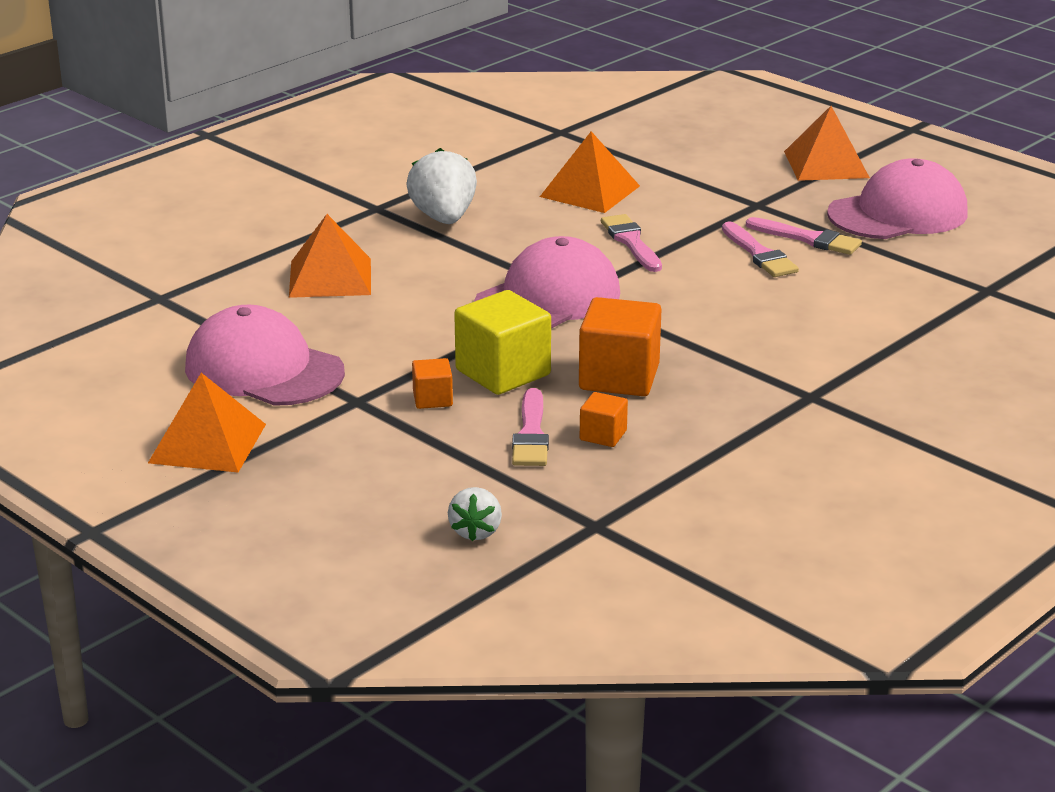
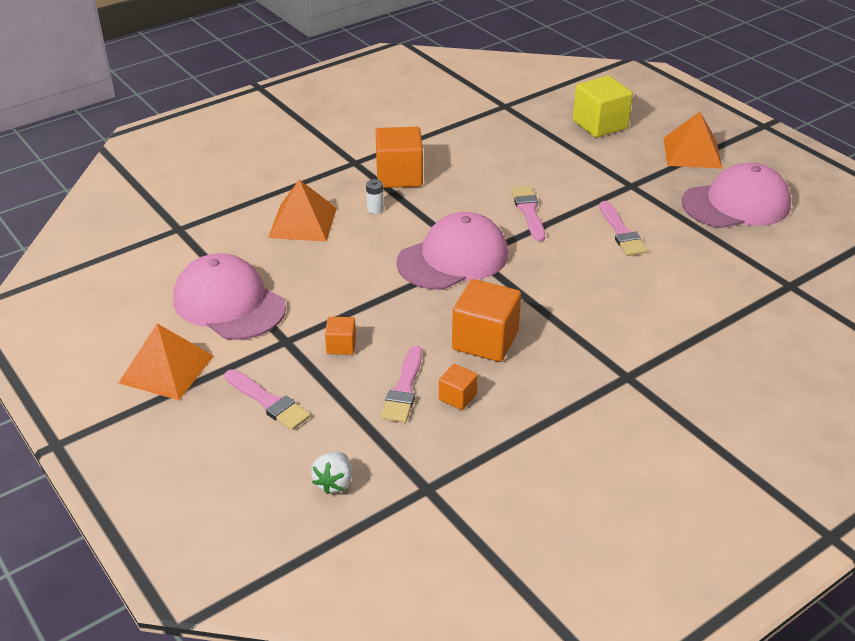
camera: 10 degrees right, 10 degrees up
white strawberry [406,148,477,224] -> orange cube [376,127,423,188]
yellow cube [454,290,551,395] -> yellow cube moved to [573,76,633,138]
orange pyramid [540,131,640,213] -> none
pink brush [746,217,862,255] -> pink brush moved to [225,369,311,430]
none -> white battery [366,179,384,214]

